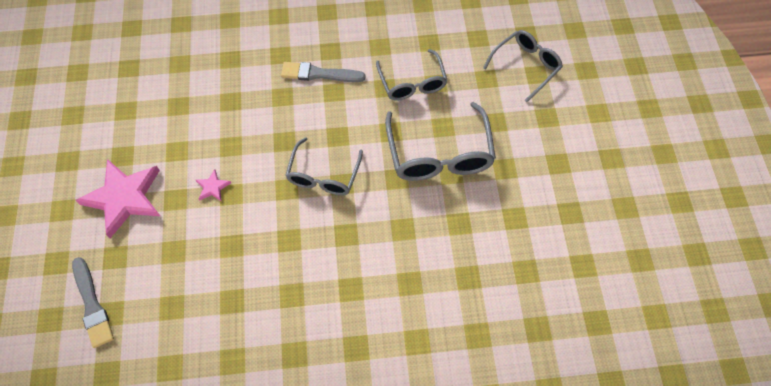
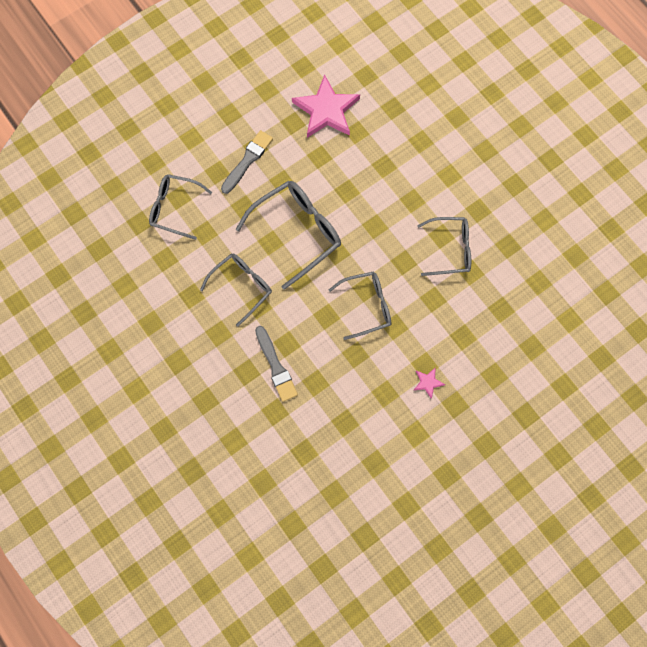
camera: 120 degrees left, 10 degrees up
grey brush [72,257,114,348] -> grey brush moved to [221,130,273,194]
pink star [75,159,160,238] -> pink star moved to [292,74,360,138]
none -> grey glasses [417,217,471,276]

